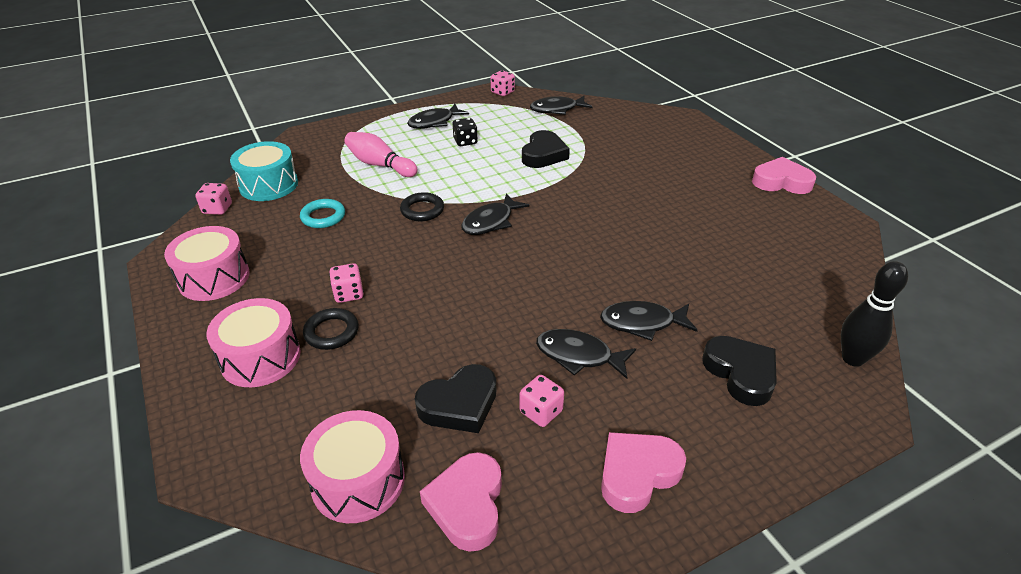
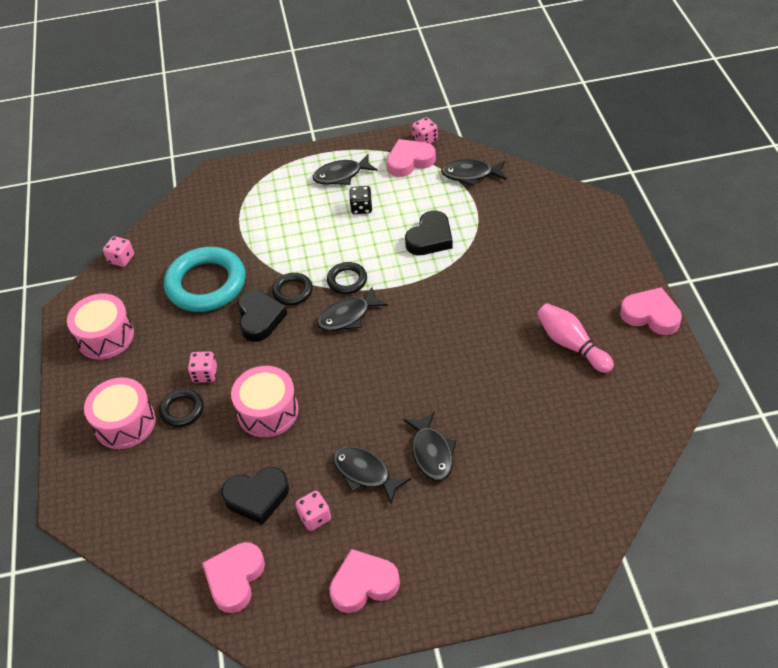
camera: 20 degrees right, 10 degrees up
turquoise drum [230,141,298,201] -> none
turquoise ring [300,199,345,228] -> turquoise ring [164,247,246,312], size x2.03
pink drum [300,410,405,523] -> pink drum moved to [231,366,299,437]
pink bowling pin [344,132,418,177] -> pink bowling pin moved to [537,303,614,373]
black fish [600,301,698,341] -> black fish turned 120 degrees counterclockwise [403,411,456,481]
black heart [702,336,777,406] -> black heart moved to [237,290,287,342]
black bowling pin [841,261,908,367] -> none
none -> black ring [327,262,367,294]
none -> pink heart [387,139,436,177]

